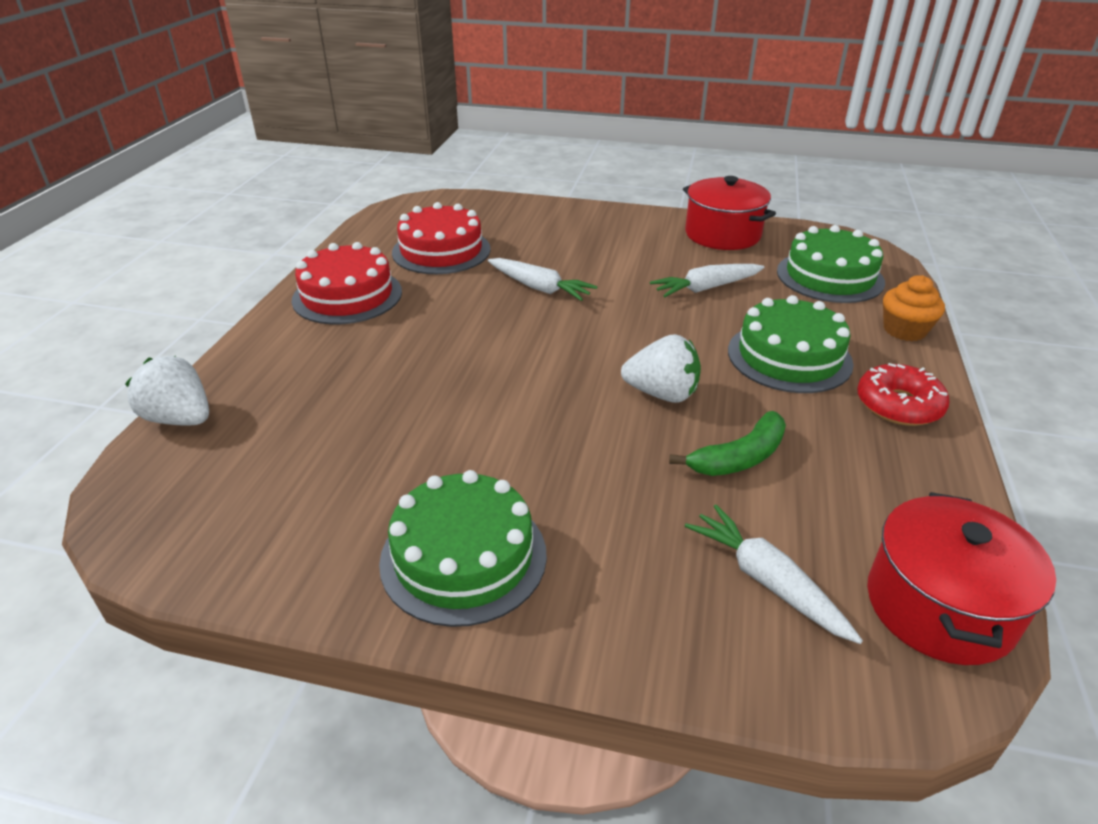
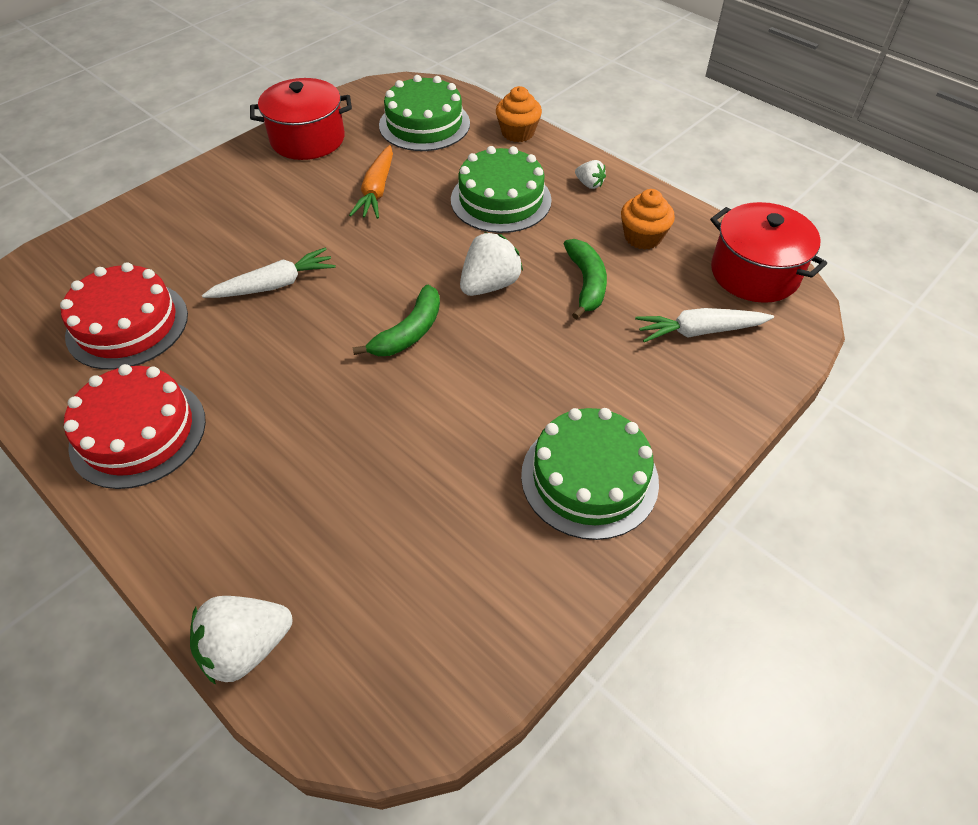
camera: 60 degrees left, 15 degrees up
white carrot [650,264,765,297] -> orange carrot [349,145,393,219]
red donut [857,363,950,426] -> white strawberry [575,160,606,189]
none -> green banana [352,285,440,356]
none -> orange cupcake [621,189,675,250]

